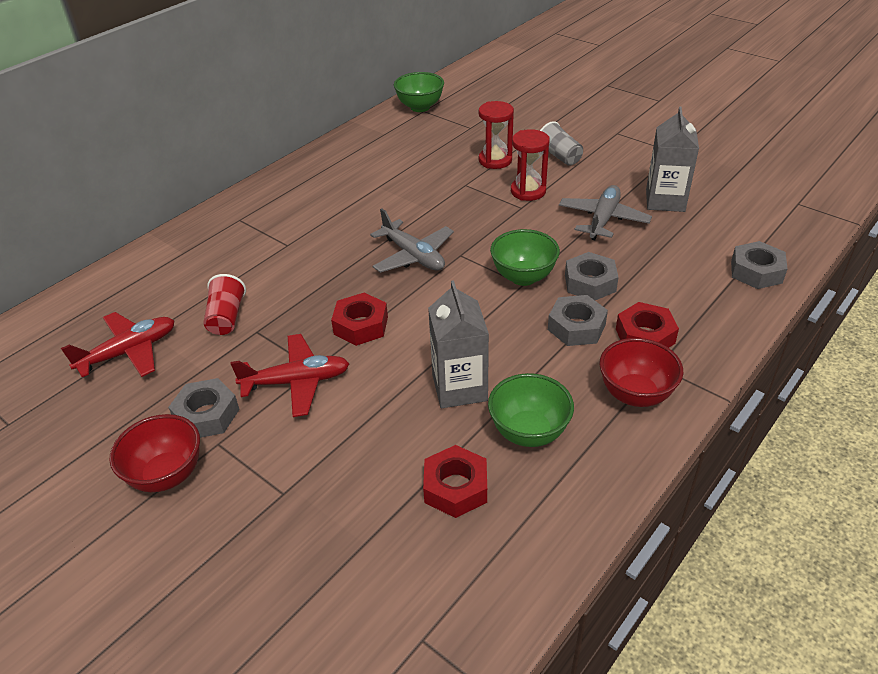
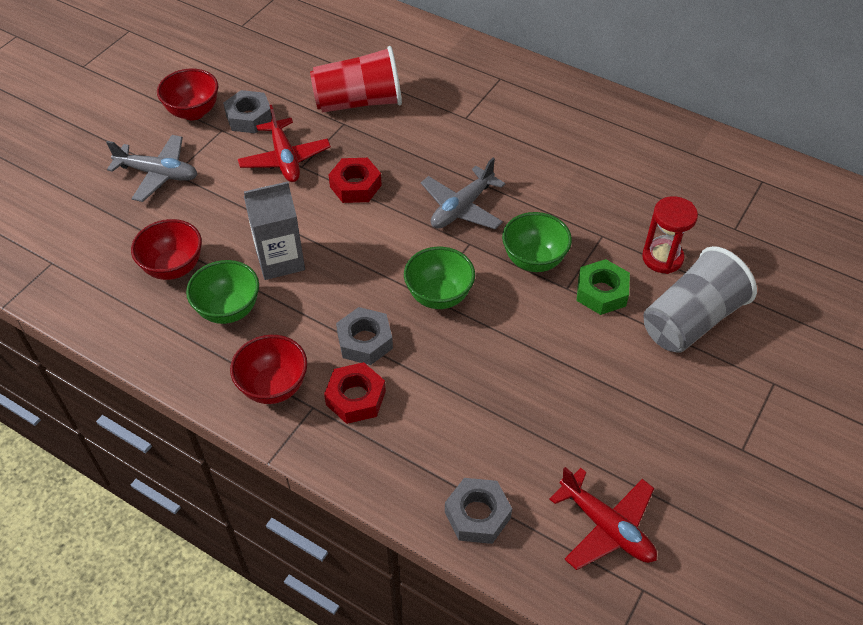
camera: 80 degrees right, 10 degrees up
red plane [61,312,174,377] -> red plane moved to [549,467,657,570]
red cup [203,274,246,335] -> red cup [310,46,402,113], size x1.79
green bowl [394,72,444,112] -> green bowl moved to [502,212,572,272]
red nut [423,445,487,518] -> red bowl [131,219,202,280]
red hourglass [511,129,550,201] -> green nut [577,259,630,315]
grey cup [540,121,583,166] -> grey cup [643,246,757,353], size x1.79
grey plane [559,185,652,240] -> grey plane moved to [106,135,198,202]
grey nut [565,252,619,300] -> none
grey carton [646,106,699,212] -> none

